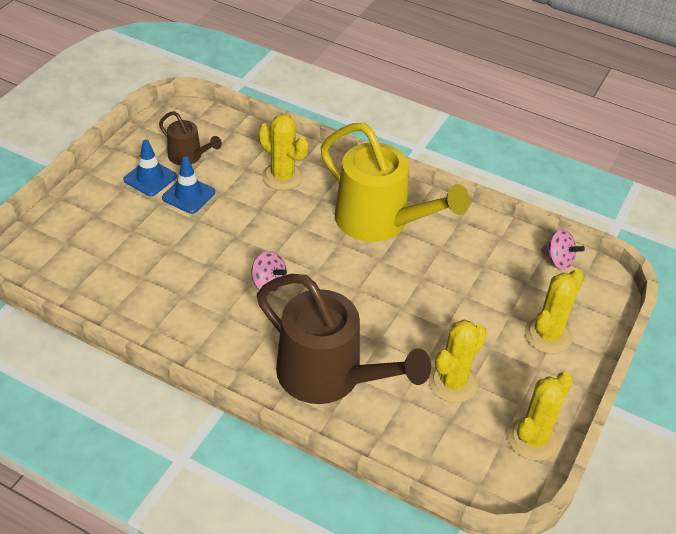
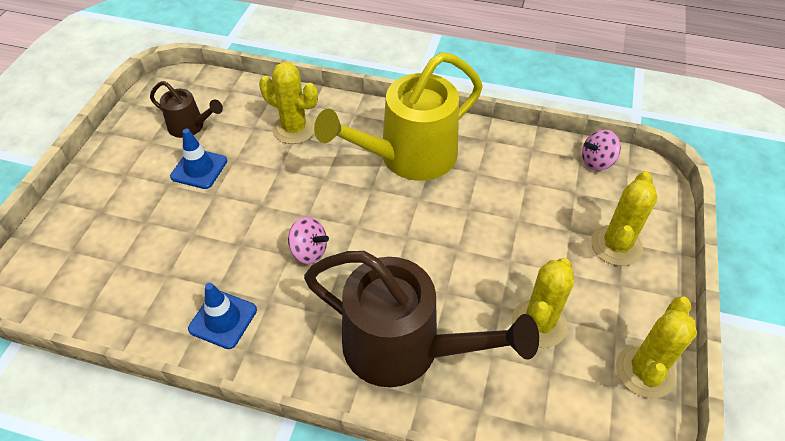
camera: 10 degrees left, 5 degrees up
blue traffic cone [123,139,177,196] -> blue traffic cone moved to [188,283,257,349]
yellow watering can [321,123,470,242] -> yellow watering can turned 120 degrees clockwise [314,52,483,181]
pink spinning top [541,229,585,270] -> pink spinning top turned 135 degrees clockwise [582,129,621,171]

